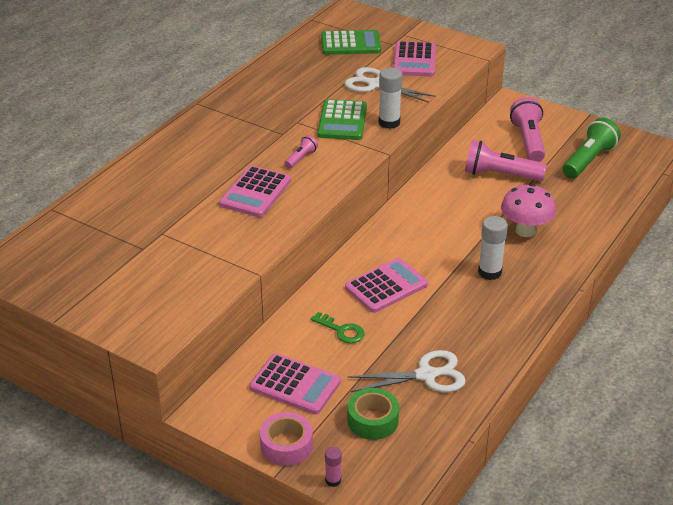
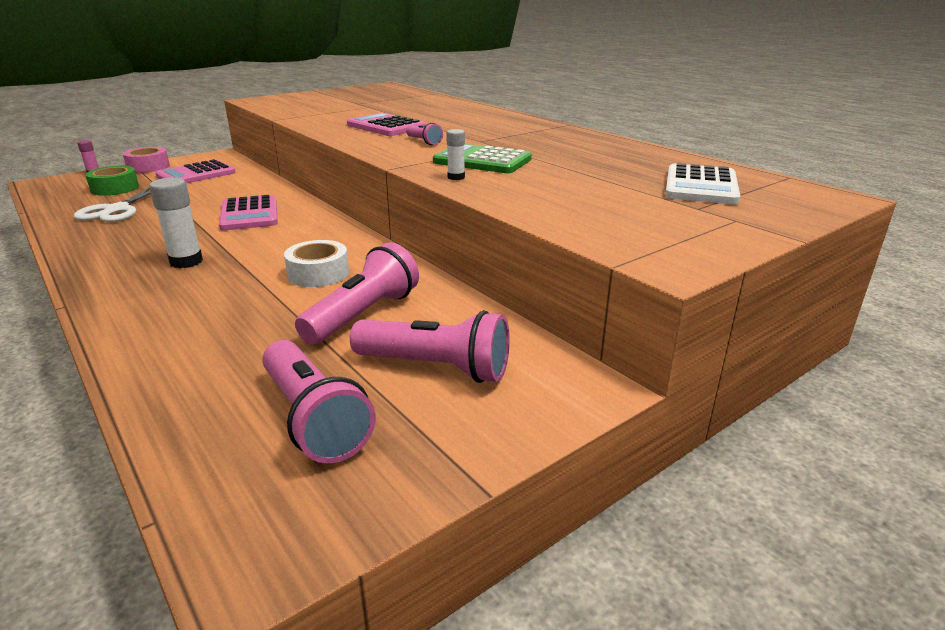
camera: 110 degrees right, 10 degrees down
green key [311,312,364,344] -> none
green calculator [321,30,381,55] -> white calculator [665,163,740,204]
white scissors [345,67,436,103] -> none
white glue stick [379,68,403,129] -> white glue stick [446,129,465,180], size x0.55
pink calculator [393,41,436,76] -> none
pink mushroom [501,184,556,237] -> none
green flashlight [562,118,621,179] -> pink flashlight [262,340,376,463]
none -> white tape [284,240,349,287]

